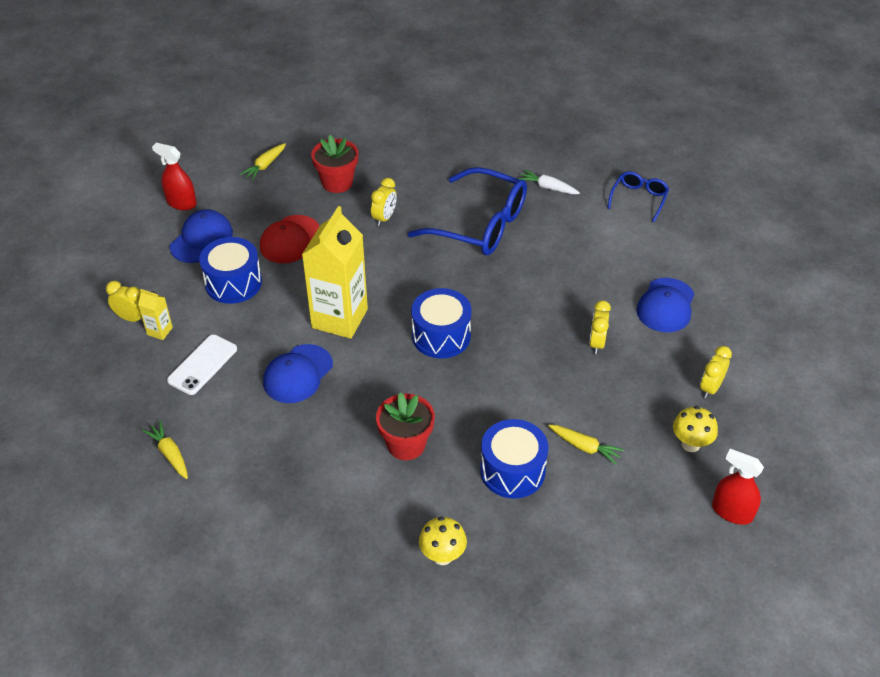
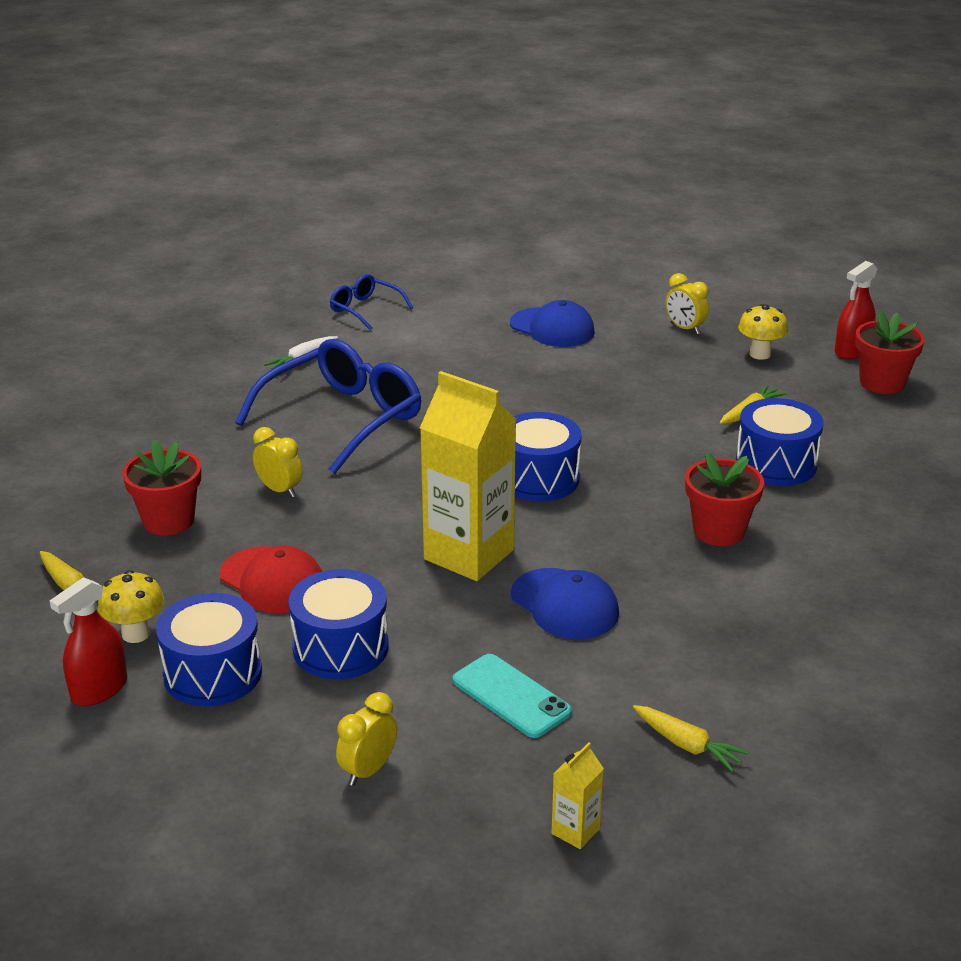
camera: 75 degrees left, 15 degrees down
yellow carton [138,289,173,340] -> yellow carton moved to [551,742,604,849]
yellow carrot [142,421,188,479] -> yellow carrot turned 120 degrees counterclockwise [633,705,750,772]
white phone [167,335,237,395] -> turquoise phone [453,654,572,738]
blue cap [170,209,233,263] -> blue drum [156,593,262,706]
yellow mushroom [419,517,467,565] -> yellow mushroom moved to [98,570,164,643]
yellow clock [589,300,611,354] -> none
none -> red flower pot [855,311,925,394]

